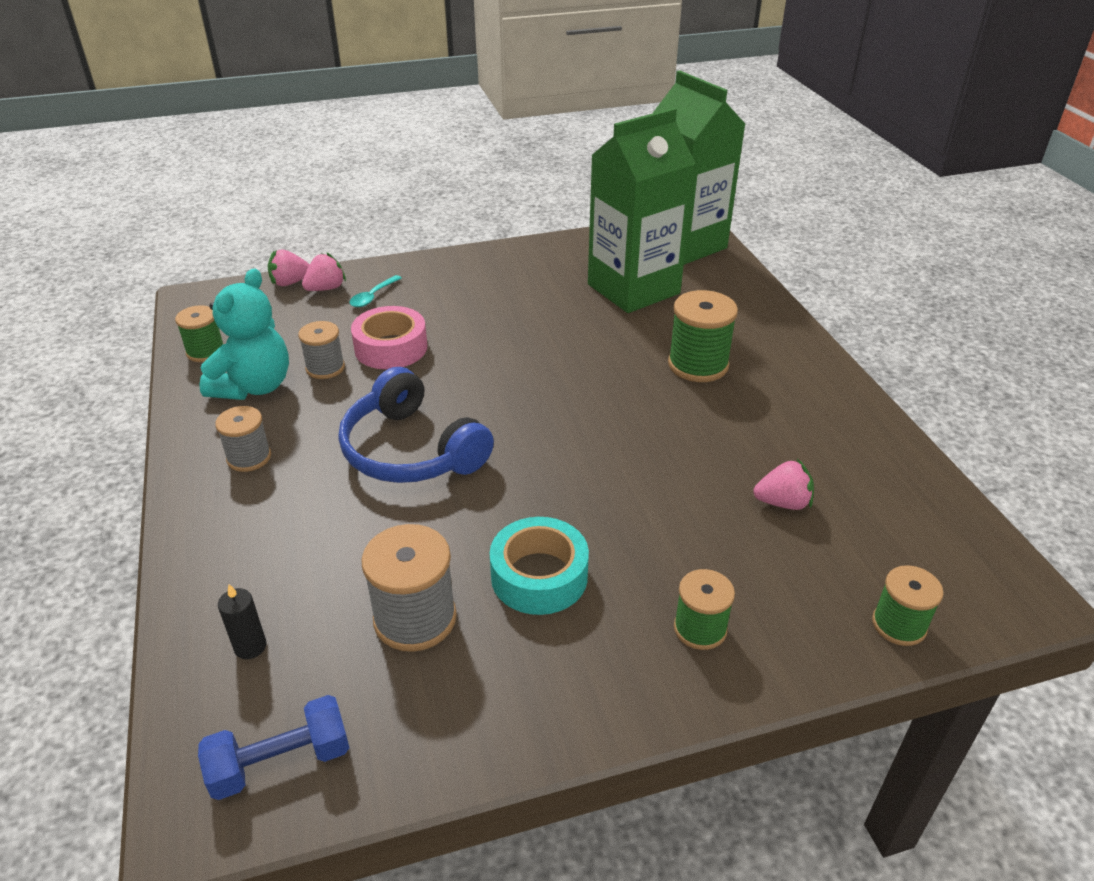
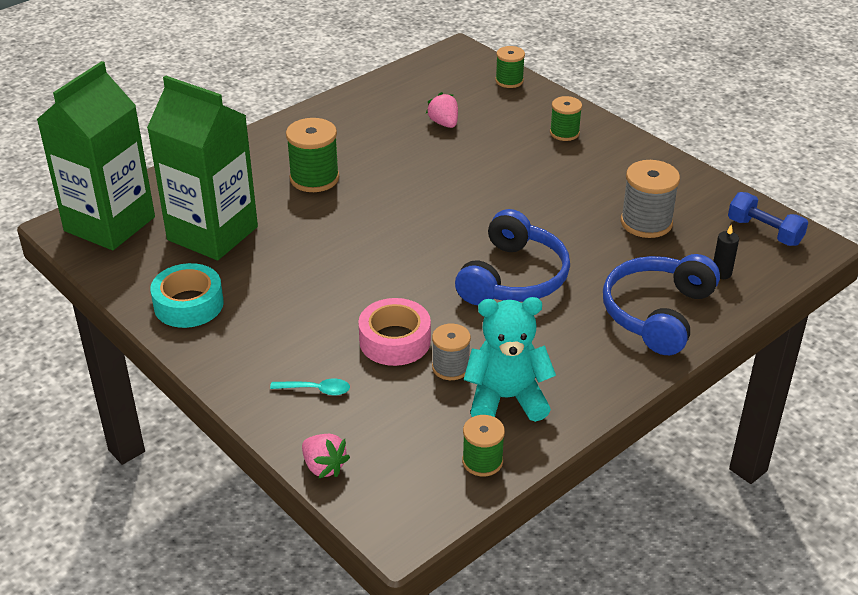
camera: 115 degrees left, 0 degrees up
grey spool [215,406,271,472] -> none
pink strawberry [302,252,346,291] -> none
turquoise tape [490,517,589,615] -> turquoise tape moved to [150,263,224,328]
none -> blue headphones [603,254,720,355]

